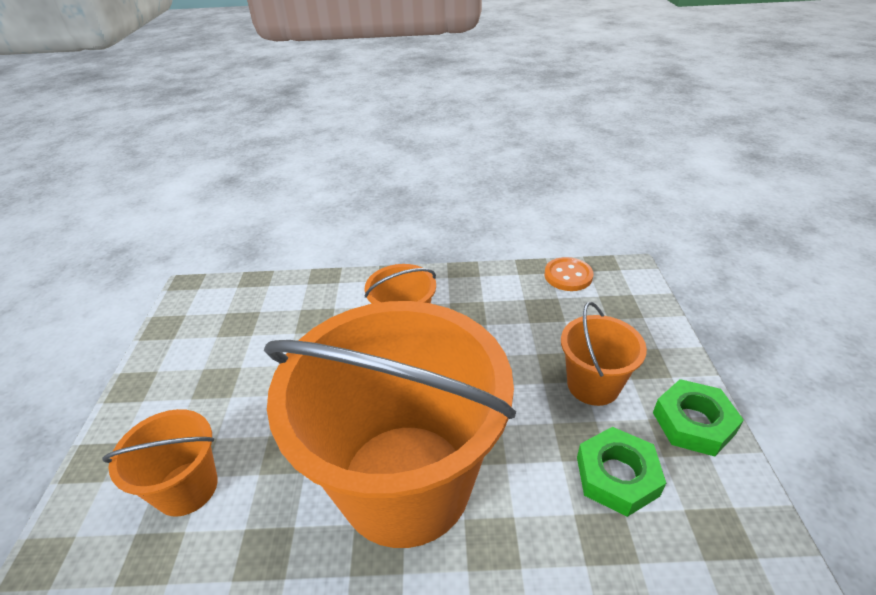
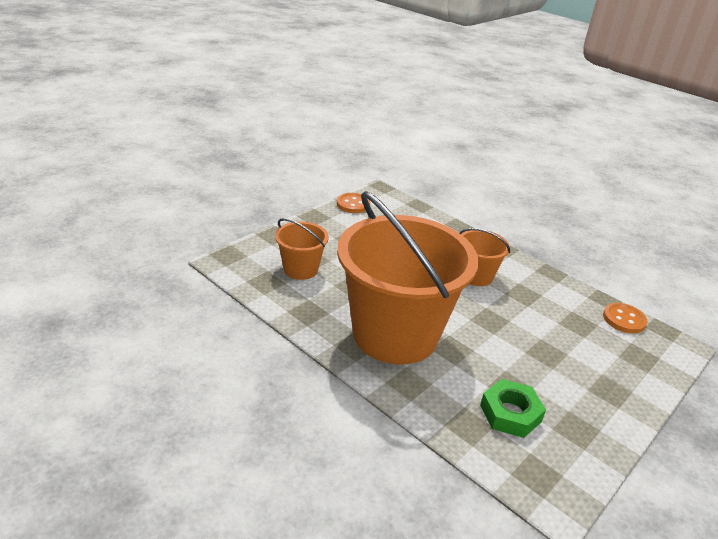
camera: 40 degrees right, 5 degrees down
orange bucket [561,302,647,406] -> none
green nut [653,379,744,457] -> none
none -> orange button [337,193,370,213]

